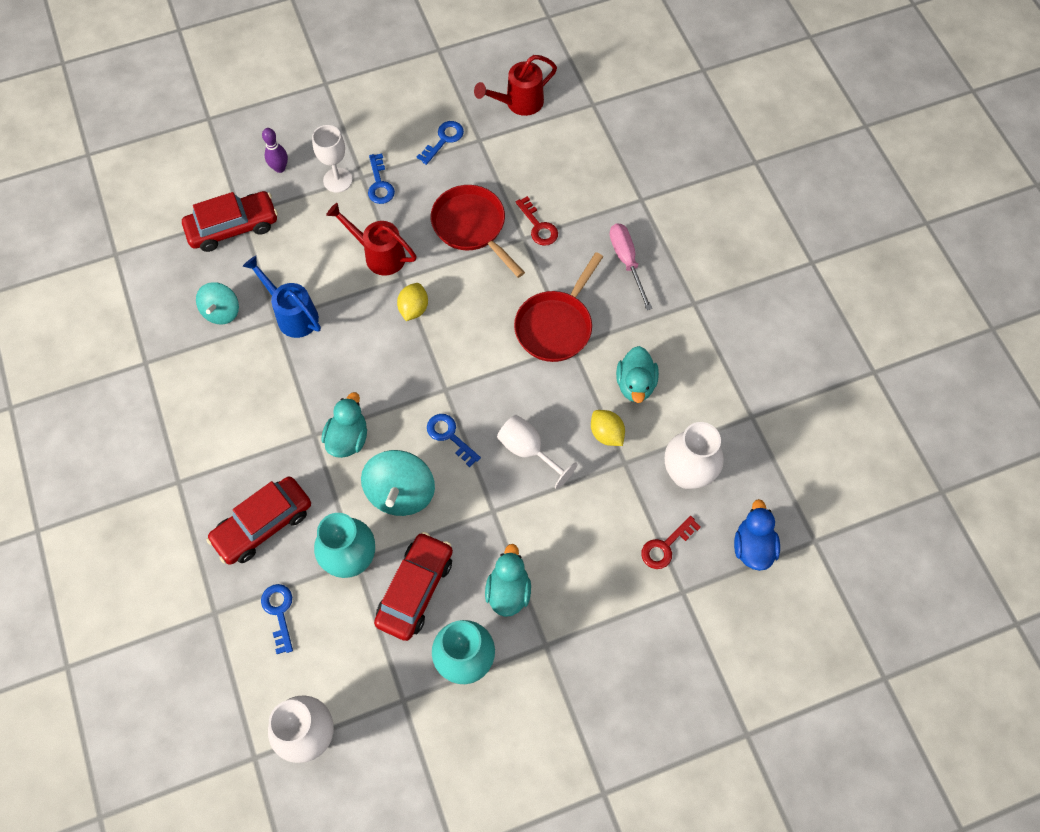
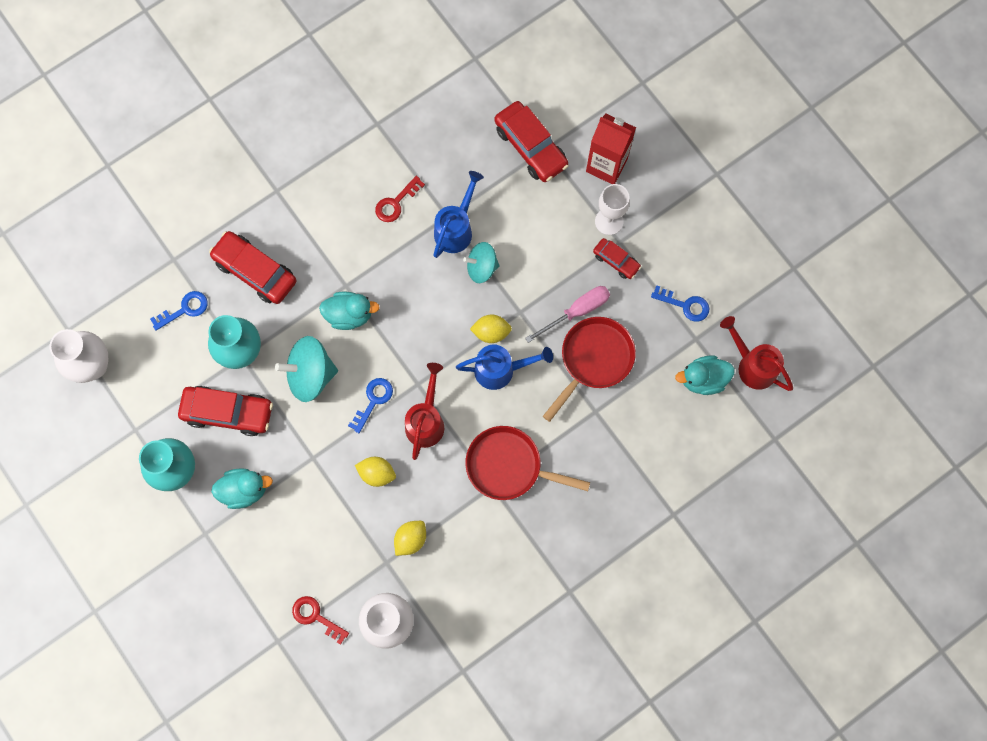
camera: 75 degrees right, 10 degrees up
turquoise spinning top [196,282,239,325] -> turquoise spinning top moved to [463,242,500,283]
purple bowling pin [262,128,288,173] -> red carton [586,114,636,184]
red watering can [326,203,417,276] -> red watering can moved to [405,363,444,460]
blue key [368,154,395,204] -> red car [593,238,641,279]
white goblet [497,415,578,489] -> yellow lemon [355,457,396,487]
red key [516,196,558,246] -> red key moved to [375,176,425,222]
pink screwdriver [610,223,652,310] -> pink screwdriver moved to [525,286,610,343]
turquoise duck [616,346,659,403] -> turquoise duck moved to [675,355,735,395]
blue duck [734,499,780,571] -> none
none -> blue watering can [456,345,553,390]

